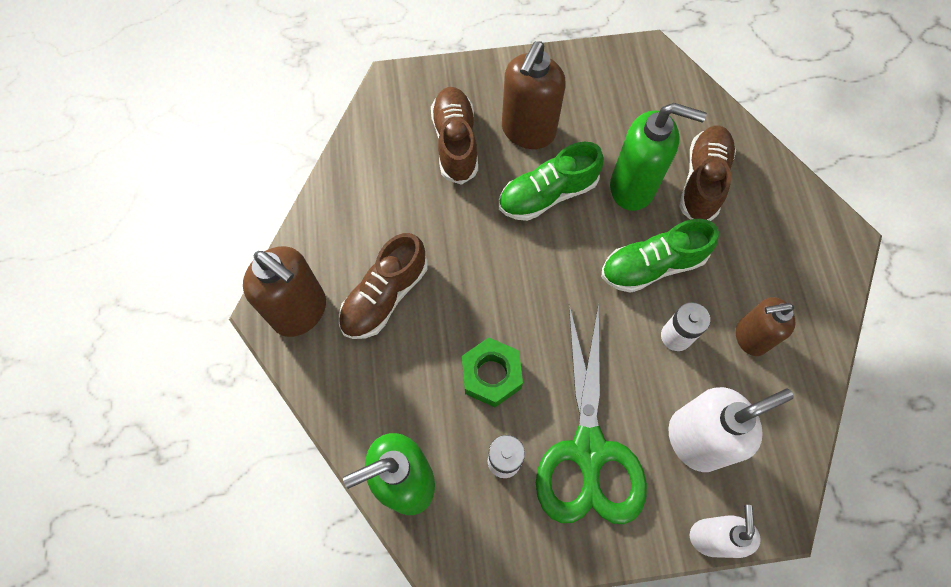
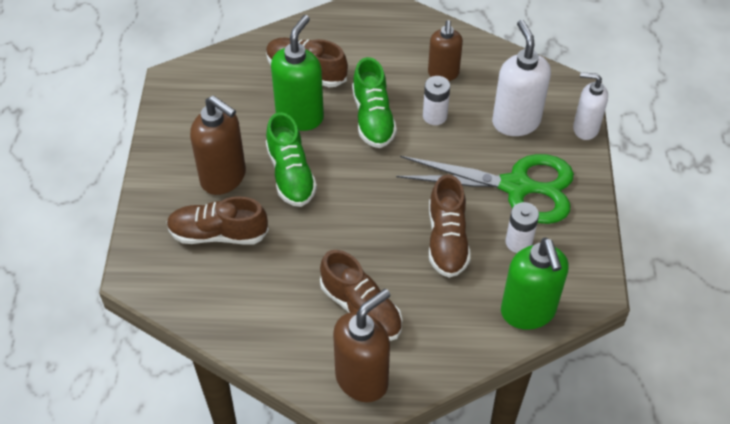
camera: 80 degrees left, 15 degrees down
green nut [462,337,523,407] -> brown shoe [429,174,471,278]

